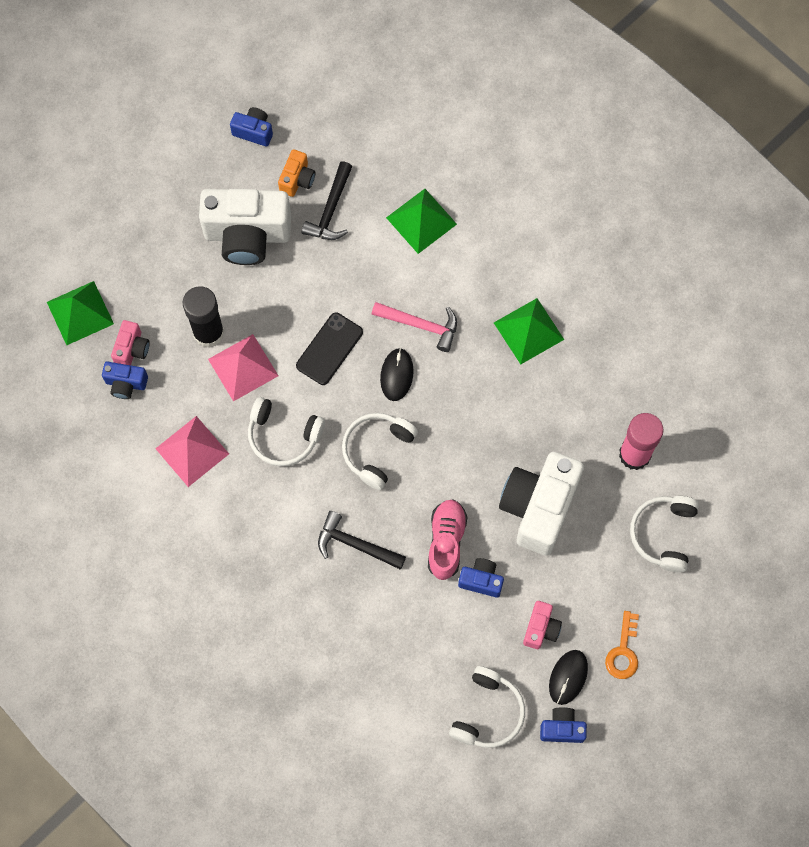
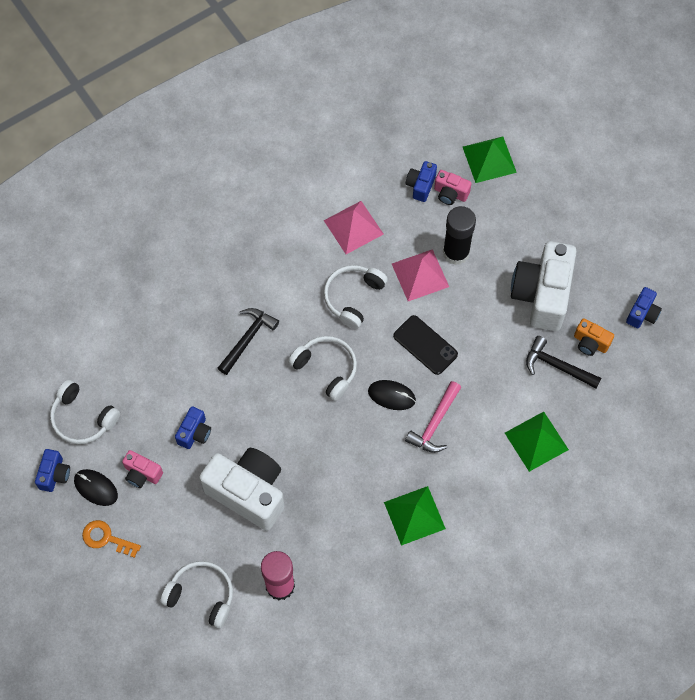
camera: 100 degrees right, 5 degrees down
pink shoe [428,499,467,580] -> none

